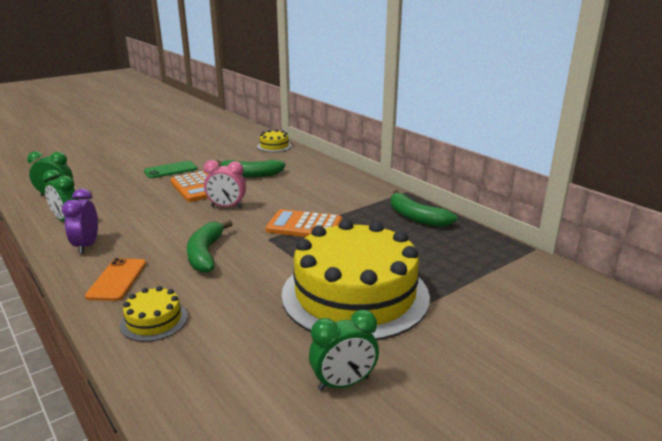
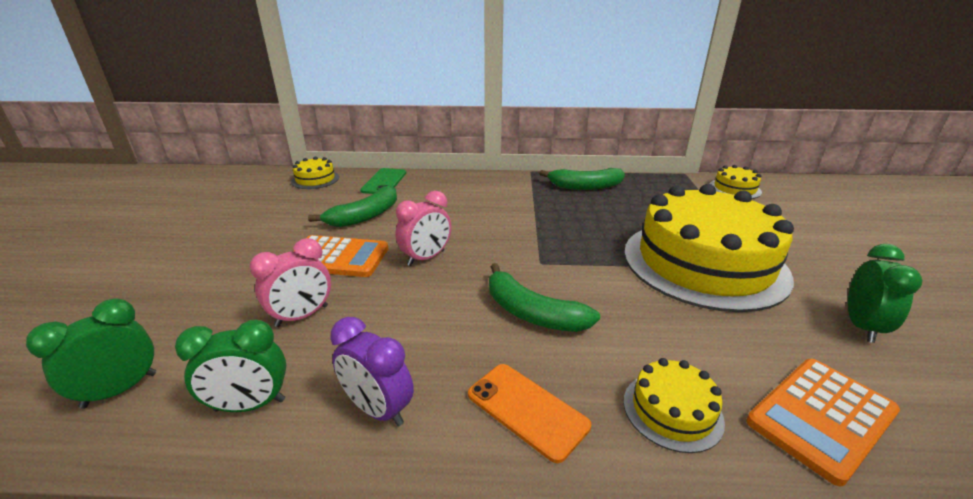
camera: 50 degrees left, 5 degrees up
green phone [144,161,197,178] -> green phone moved to [360,168,406,194]
orange calculator [266,209,342,237] -> orange calculator moved to [746,359,900,486]
none -> pink clock [250,238,331,327]
none -> yellow cake [710,165,762,199]

